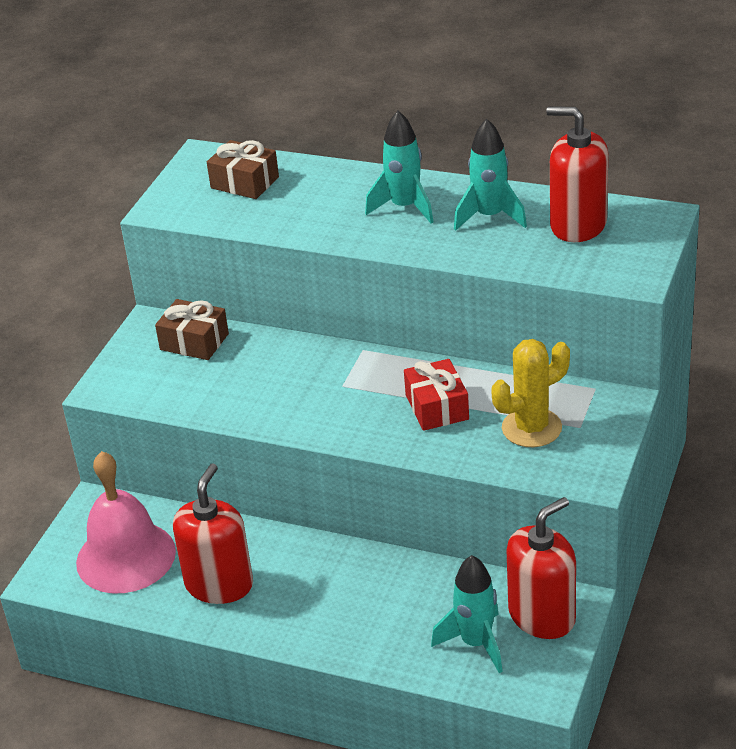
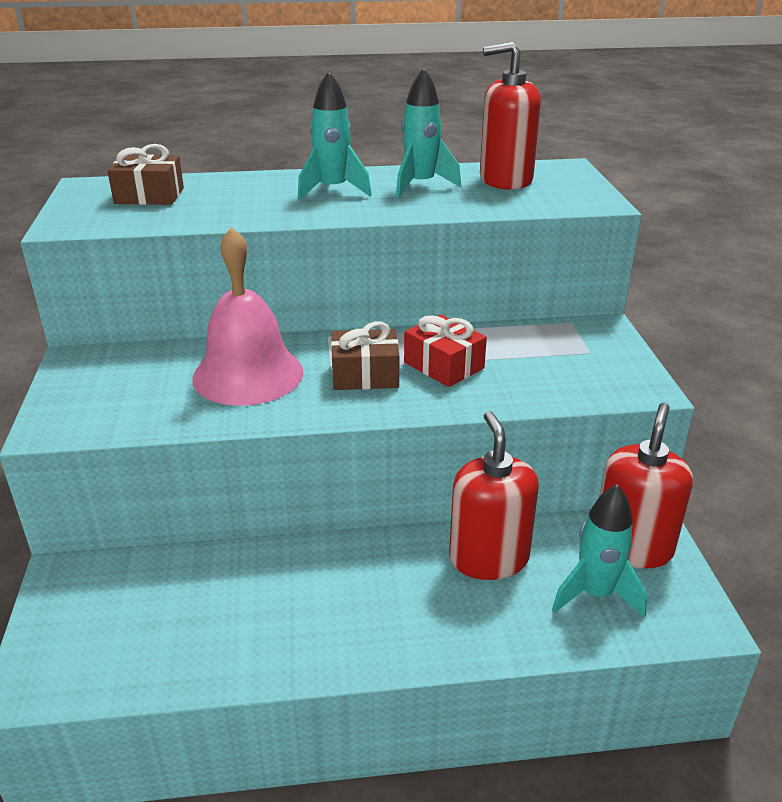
camera: 30 degrees left, 5 degrees down
pink bell [76,451,176,594] -> pink bell moved to [192,227,303,406]
brown gift [155,299,229,360] -> brown gift moved to [331,321,399,390]
red soap dispenser [173,464,253,604] -> red soap dispenser moved to [449,411,539,580]
yellow cactus [491,339,570,447] -> none

